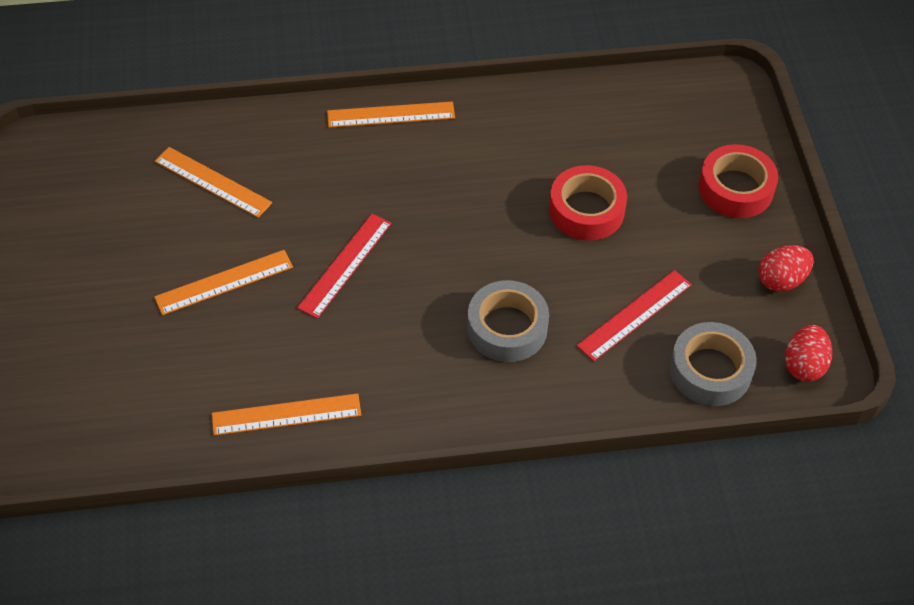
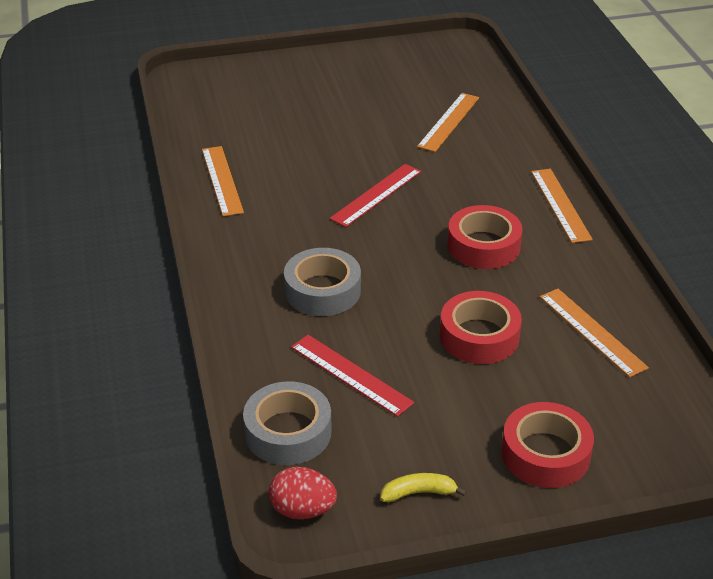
camera: 85 degrees right, 15 degrees down
orange ruler [154,250,293,315] -> orange ruler moved to [540,289,649,378]
red ruler [297,214,391,319] -> red ruler turned 75 degrees counterclockwise [329,164,421,227]
red egg [758,245,814,292] -> yellow banana [380,473,467,502]
none -> red tape [448,205,522,269]

